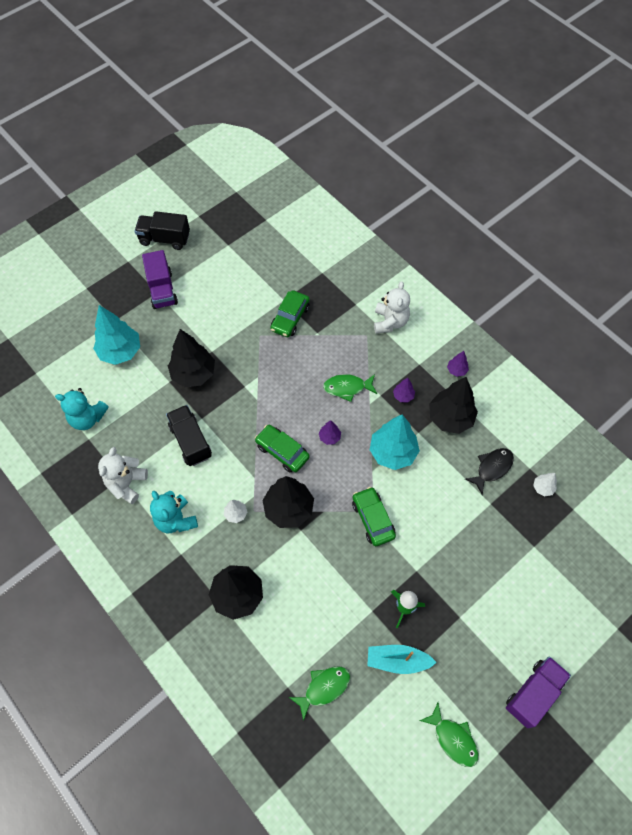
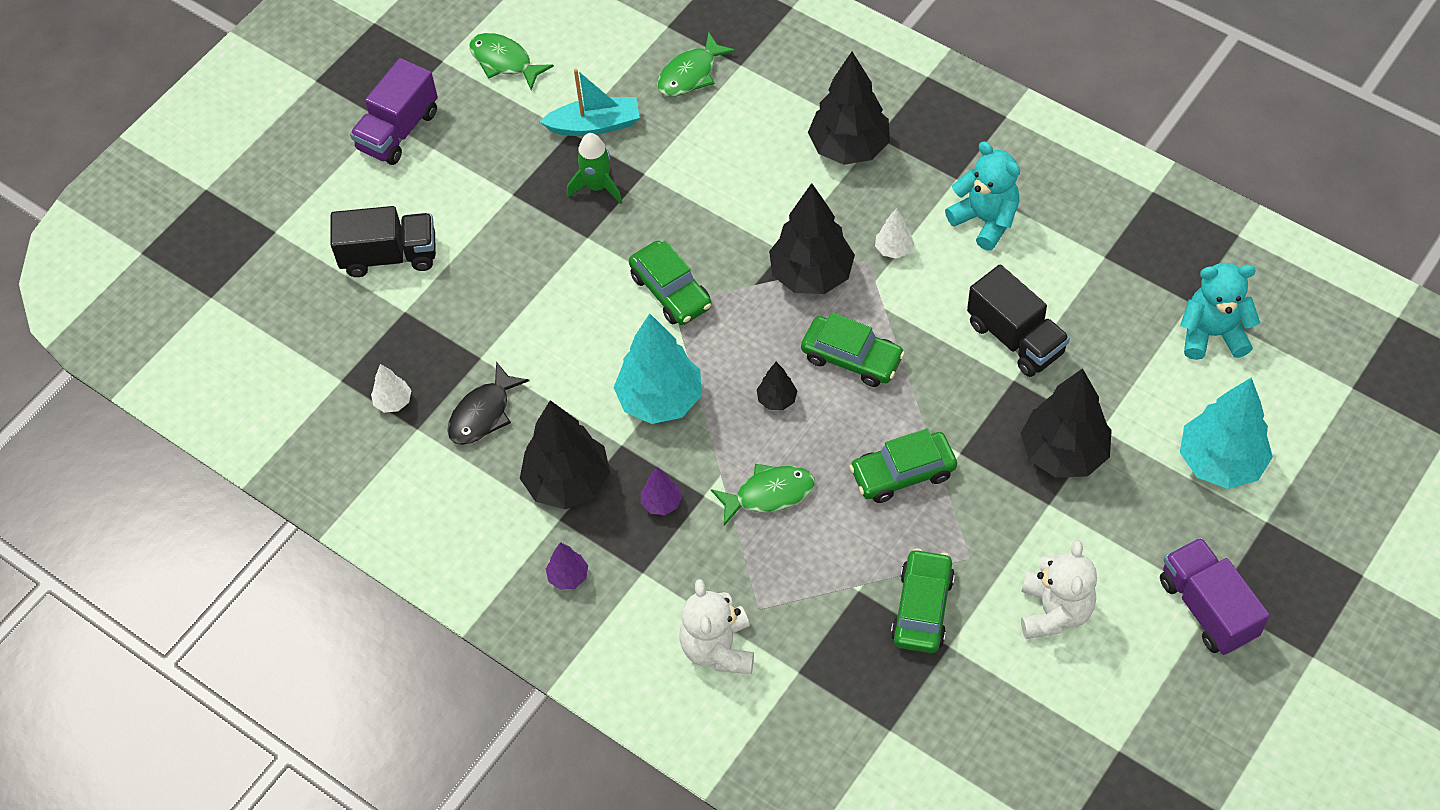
camera: 170 degrees right, 5 degrees down
white teddy bear [98,447,148,504] -> white teddy bear moved to [1021,540,1097,639]
black truck [134,211,190,250] -> black truck moved to [330,206,436,277]
purple tree [319,420,341,445] -> black tree [757,362,797,410]
none -> green car [849,428,957,503]

